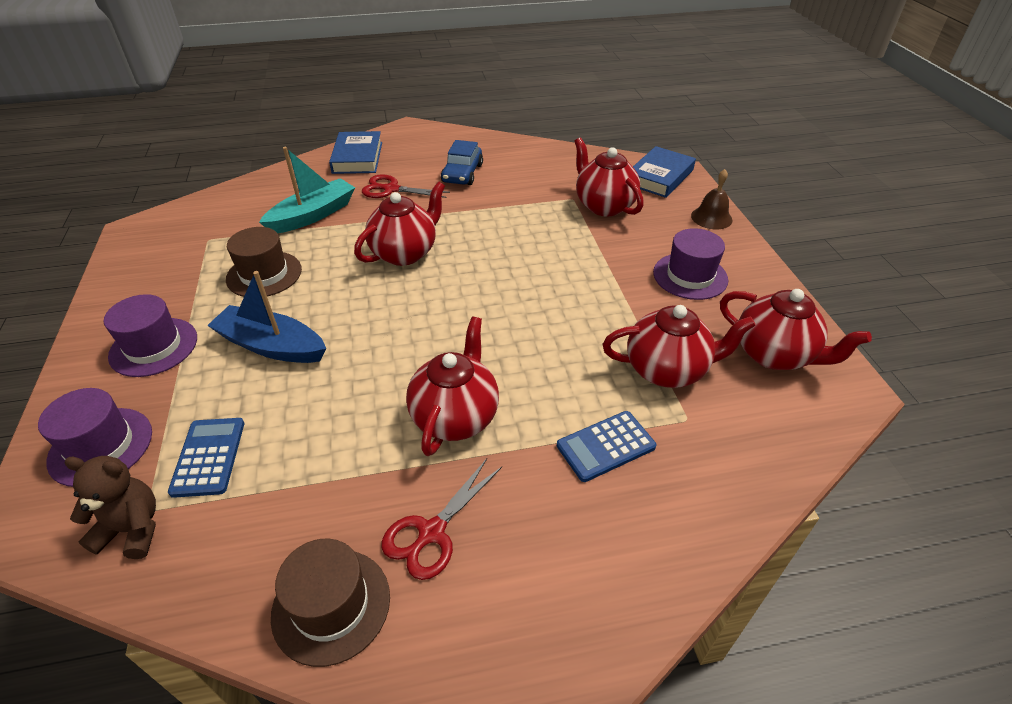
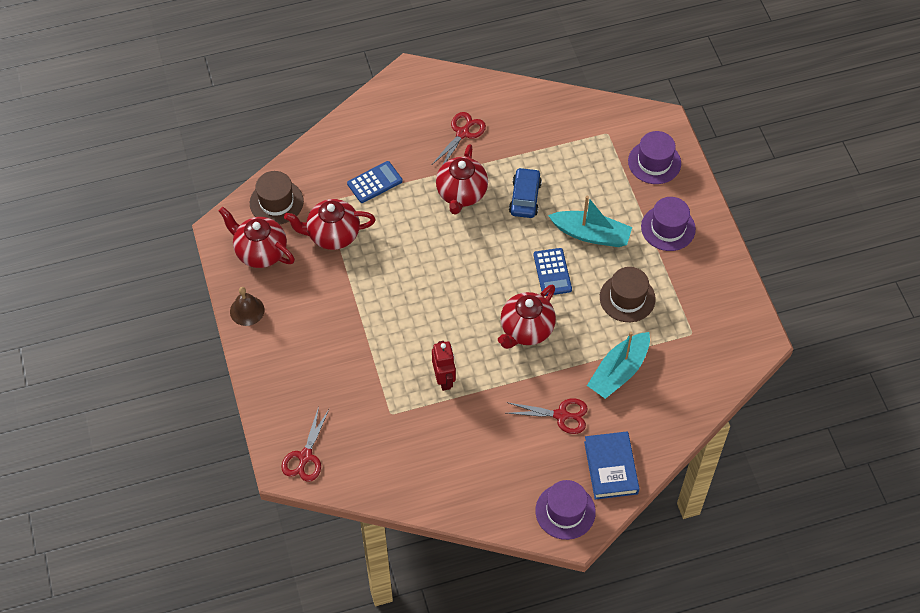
camera: 175 degrees right, 15 degrees up
brown teddy bear [64,456,156,559] -> none
blue calculator [168,418,244,498] -> blue calculator moved to [534,248,572,296]
blue boat [207,271,327,363] -> turquoise boat [548,196,632,247]
brown hat [271,539,390,667] -> brown hat moved to [250,171,304,225]
blue car [441,140,483,185] -> blue car moved to [509,167,542,218]
red teapot [574,137,644,216] -> none
blue book [633,146,696,198] -> red scissors [281,407,329,482]
purple hat [653,228,728,300] -> purple hat moved to [535,480,596,540]
brown bell [691,169,732,229] -> brown bell moved to [230,287,264,326]
none -> red robot [432,341,456,391]

